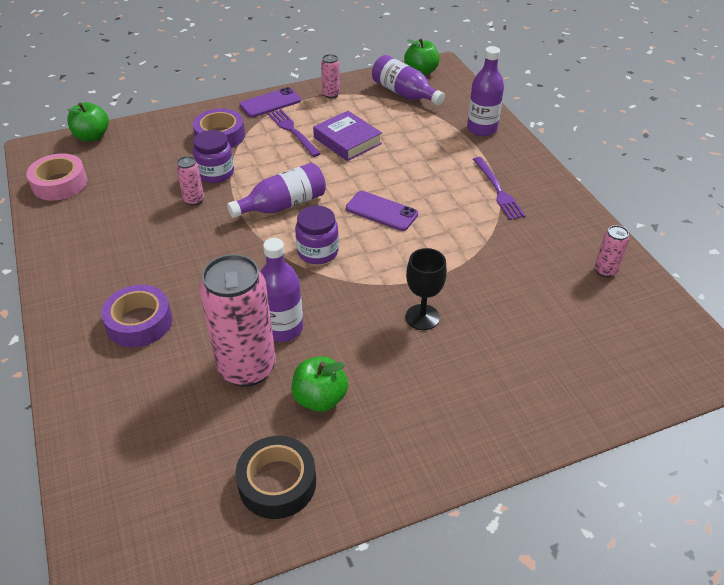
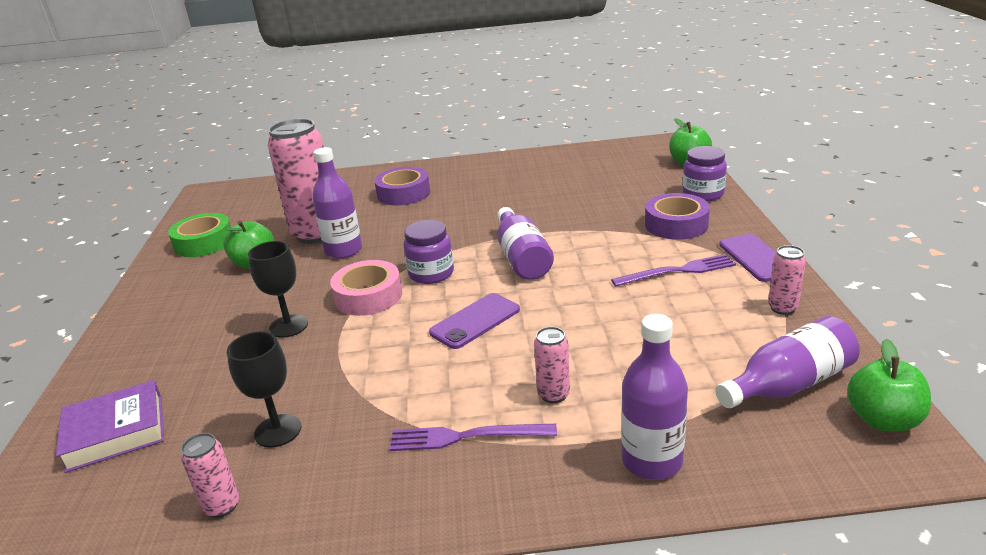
camera: 110 degrees right, 15 degrees down
pink tape [26,153,87,201] -> pink tape moved to [330,260,402,316]
pink can [176,156,204,206] -> pink can moved to [534,327,570,403]
purple jar [193,130,234,183] -> purple jar moved to [683,146,727,201]
black tape [235,436,316,519] -> green tape [168,213,231,257]
purple book [313,111,382,161] -> purple book moved to [56,380,164,473]
none -> black goblet [227,331,301,448]

